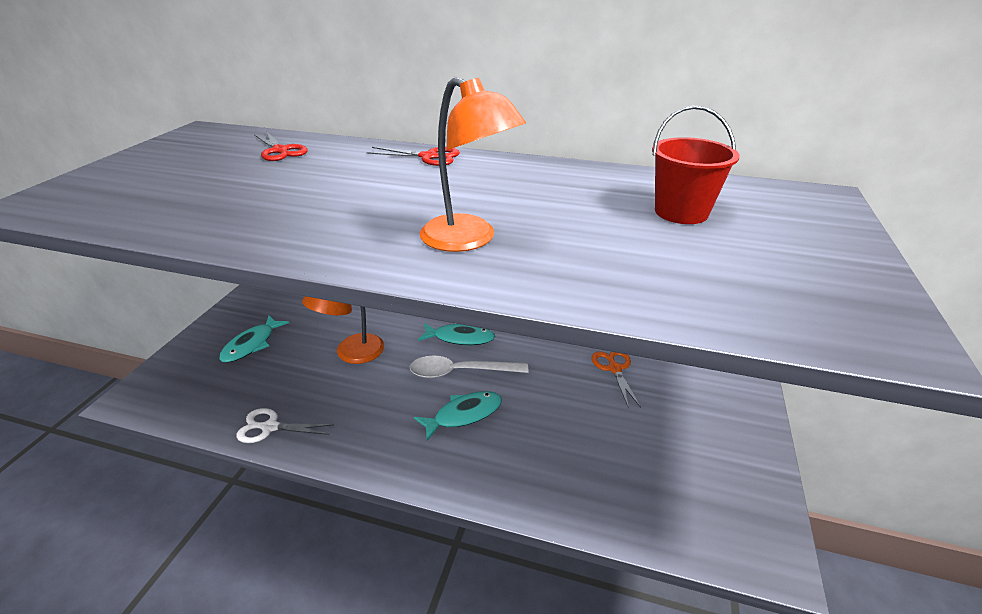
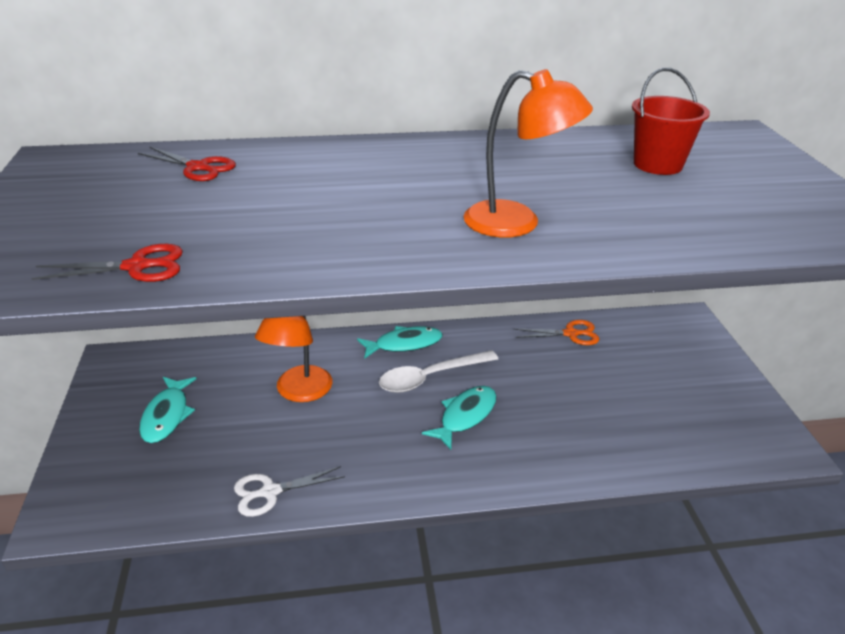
camera: 25 degrees left, 0 degrees up
red scissors [367,147,460,166] -> red scissors moved to [31,244,183,282]
orange scissors [591,351,641,408] -> orange scissors turned 120 degrees clockwise [514,320,599,345]

